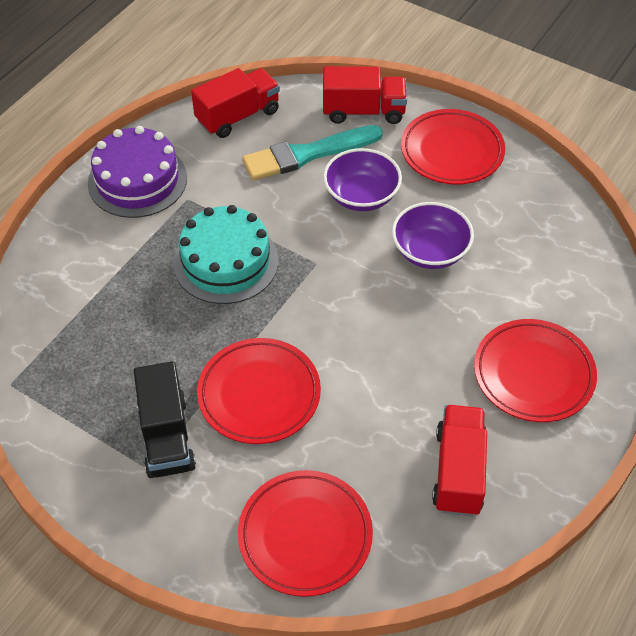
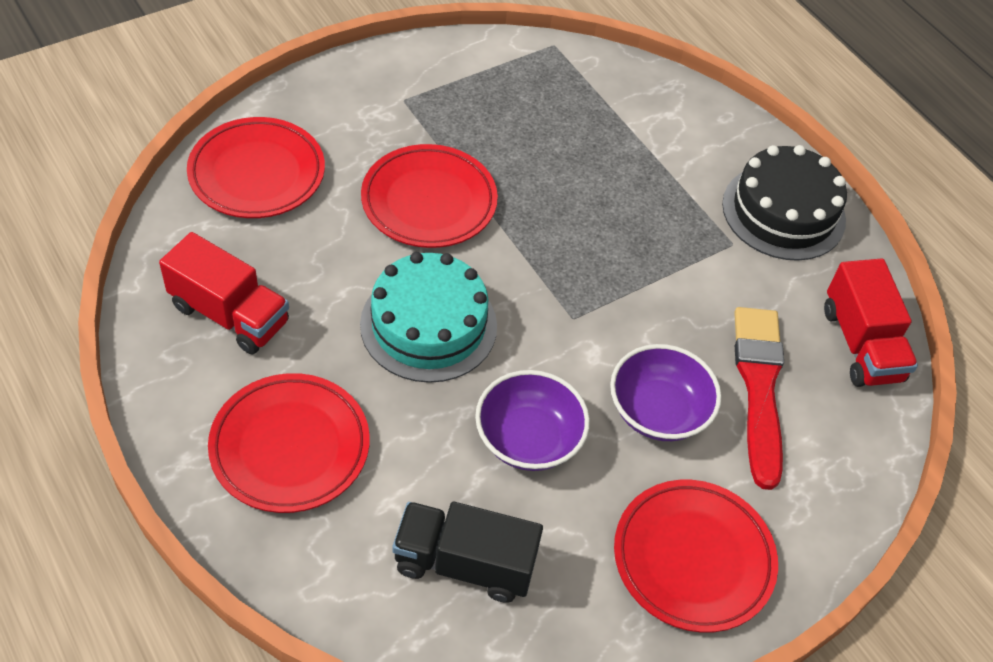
camera: 110 degrees right, 0 degrees up
purple cake [88,126,187,218] -> black cake [722,145,847,261]
black truck [134,361,196,478] -> black truck moved to [392,502,543,603]
turquoise cake [173,205,278,304] -> turquoise cake moved to [360,252,497,383]
turquoise brush [242,125,383,181] -> red brush [734,307,784,490]
red truck [323,66,407,124] -> none

